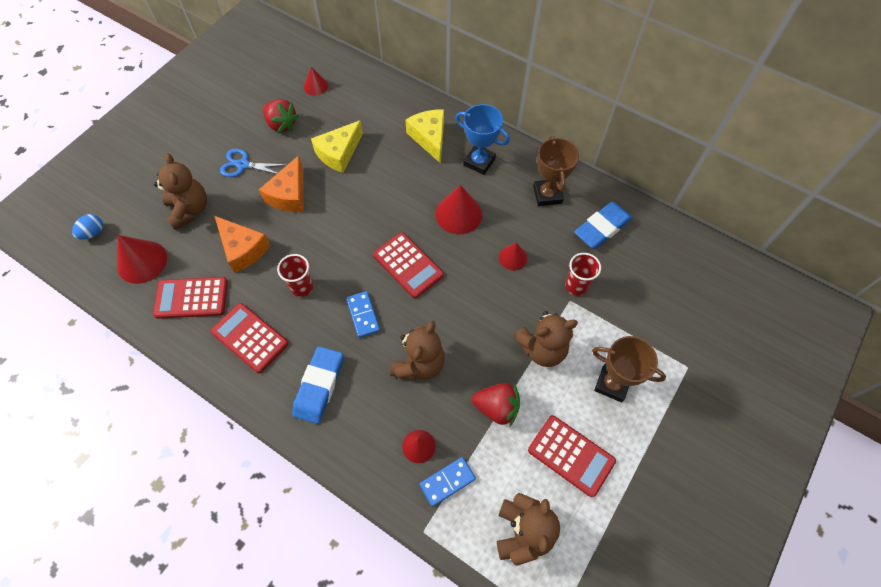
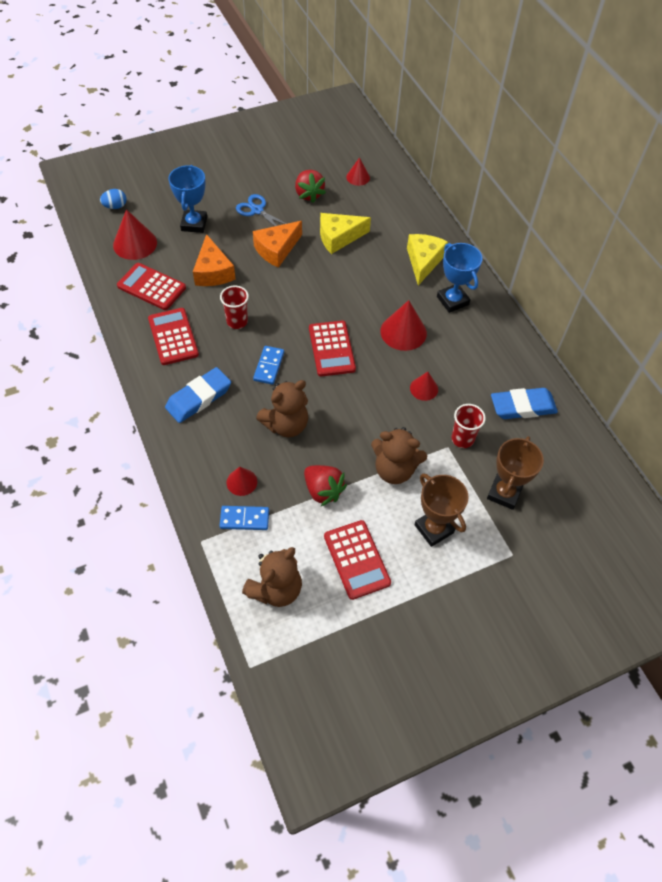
camera: 30 degrees right, 5 degrees down
brown teddy bear [154,153,207,230] -> blue trophy [168,165,207,233]
brown trophy [533,136,579,206] -> brown trophy moved to [487,436,544,510]

